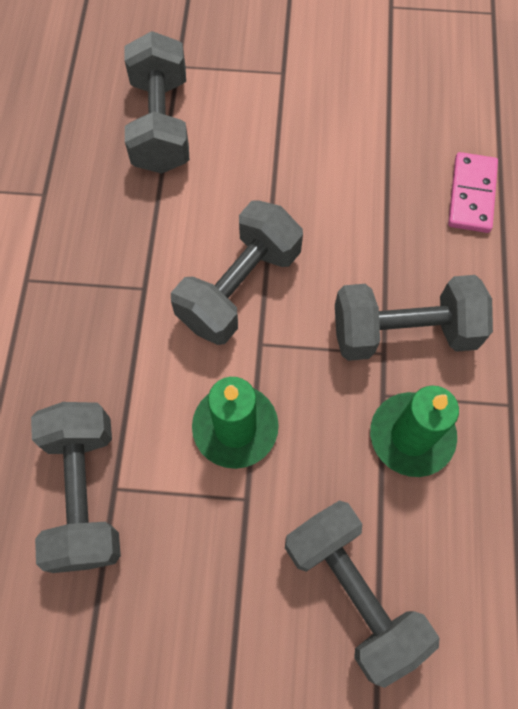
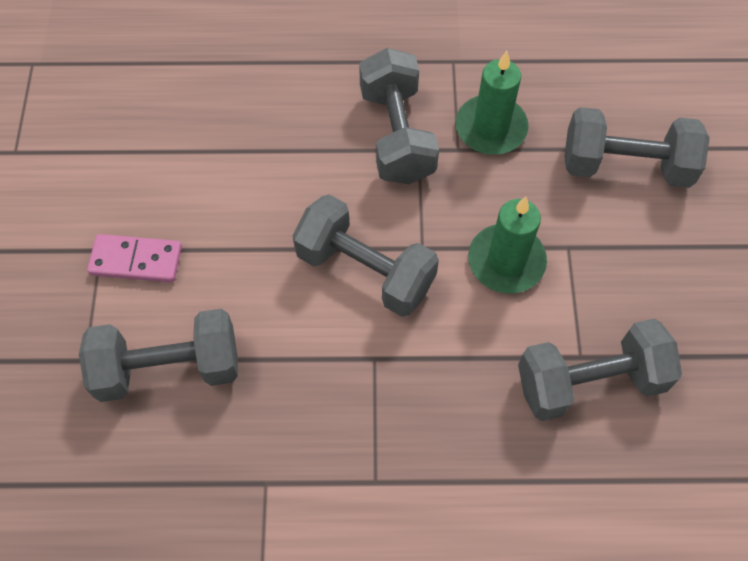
camera: 95 degrees left, 5 degrees down
grey dumbbell [285,501,440,688] -> grey dumbbell turned 45 degrees clockwise [564,107,710,188]
pink domino [448,152,498,233] -> pink domino moved to [87,234,182,283]

